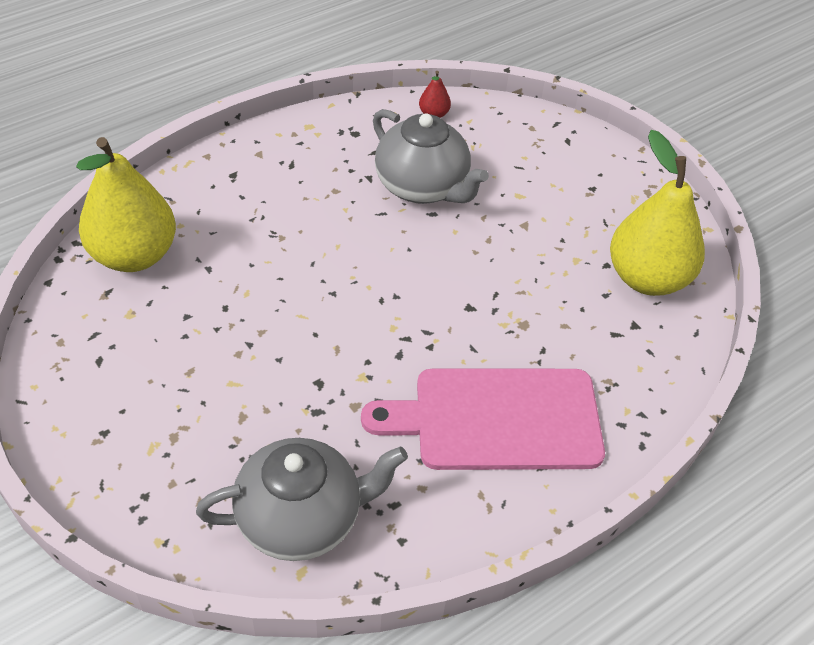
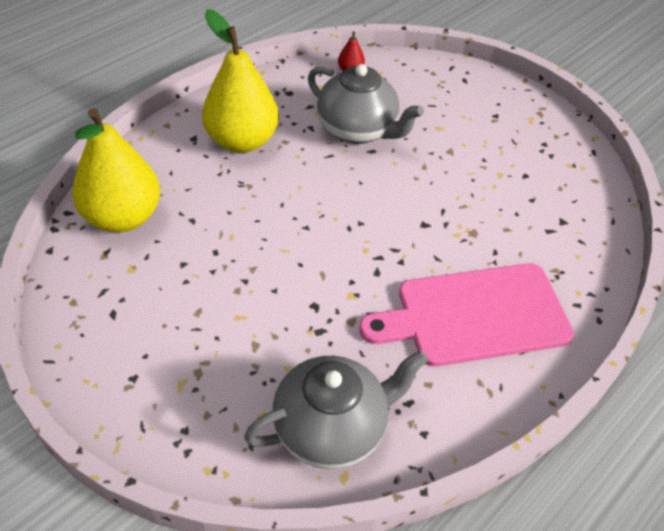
camera: 10 degrees left, 0 degrees up
yellow pear [610,130,705,296] -> yellow pear moved to [202,9,279,153]

